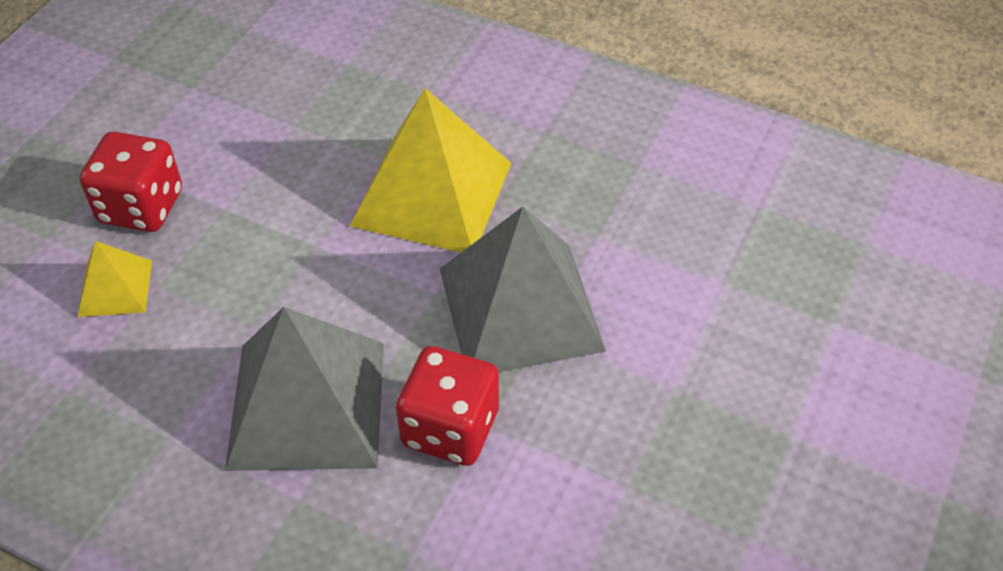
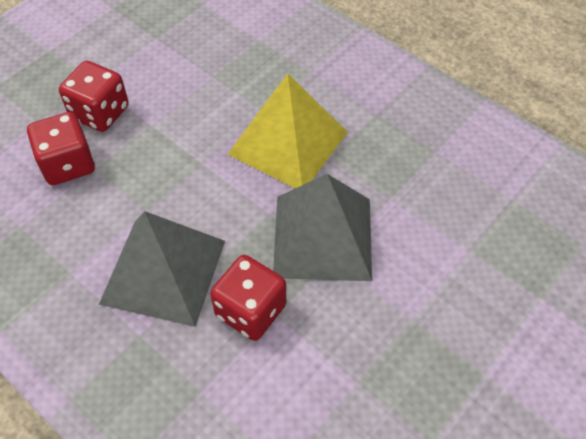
camera: 15 degrees right, 5 degrees up
yellow pyramid [78,241,152,317] -> red dice [27,112,95,185]

